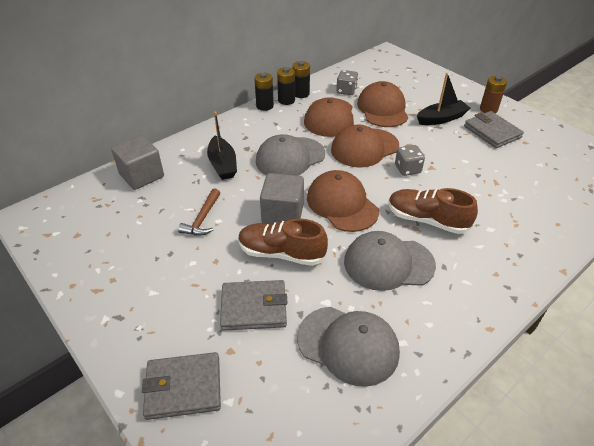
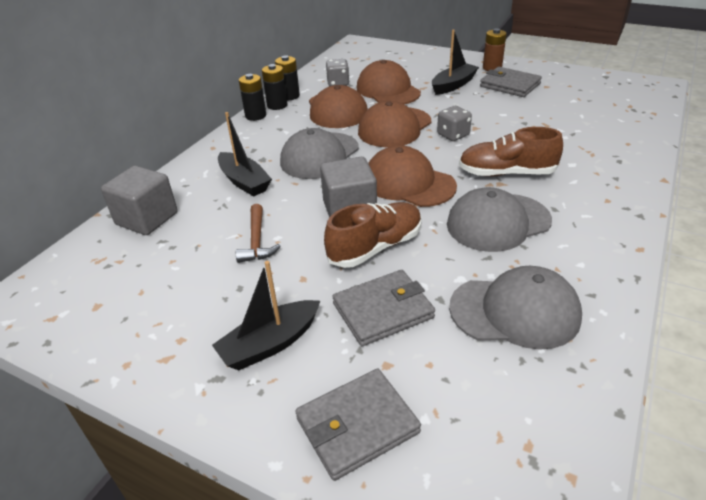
camera: 20 degrees left, 5 degrees down
brown shoe [238,219,328,266] -> brown shoe turned 150 degrees clockwise [324,202,422,268]
none -> black boat [212,261,320,370]

